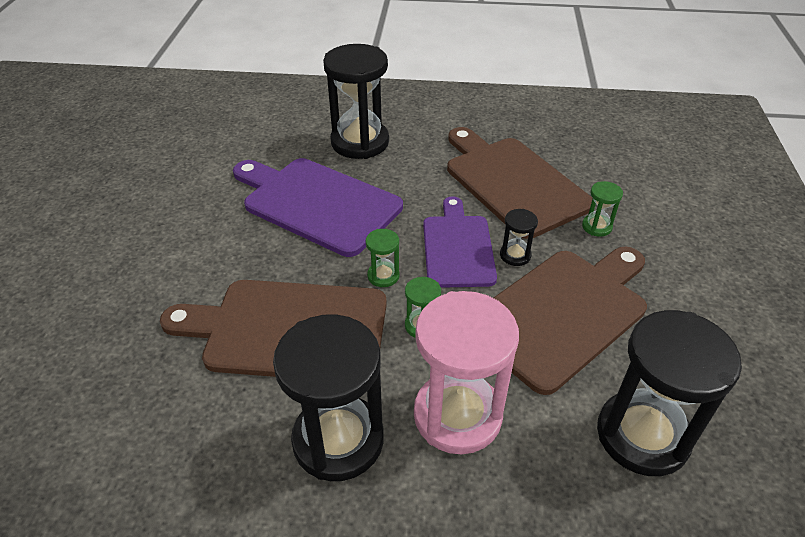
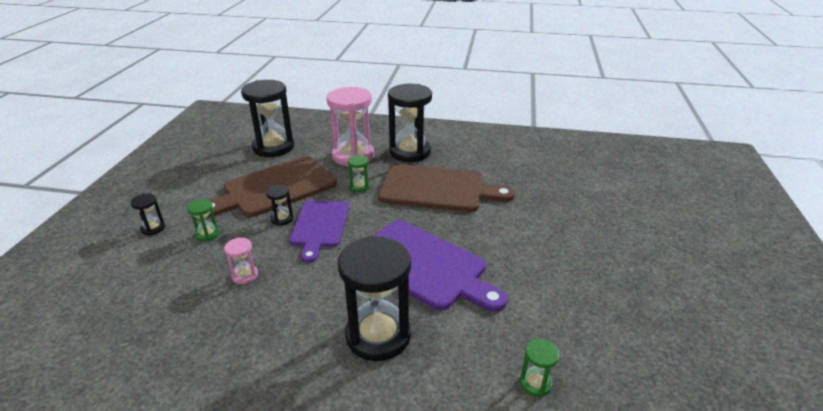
camera: 175 degrees left, 10 degrees down
green hourglass [366,229,400,287] -> green hourglass moved to [520,339,560,397]
brown cutting board [447,127,593,239] -> pink hourglass [224,237,258,284]
none -> black hourglass [130,193,165,235]

